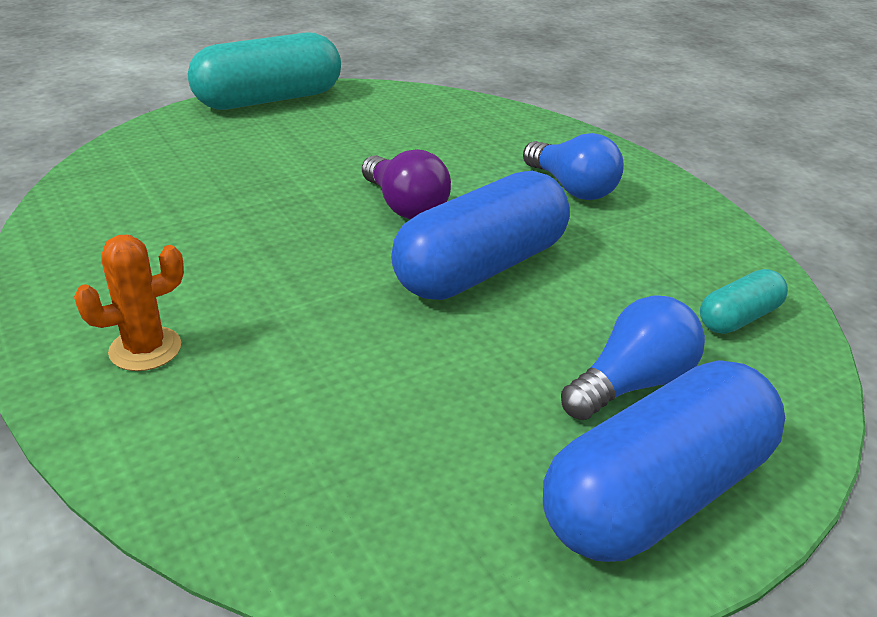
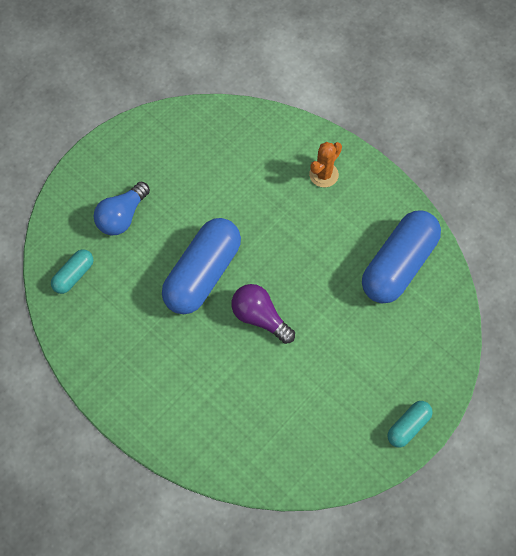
camera: 165 degrees right, 30 degrees up
turquoise capsule [188,32,341,110] -> turquoise capsule [387,401,433,448], size x0.49
blue light bulb [523,133,624,200] -> none
blue capsule [543,360,785,562] -> blue capsule moved to [362,211,441,303]

